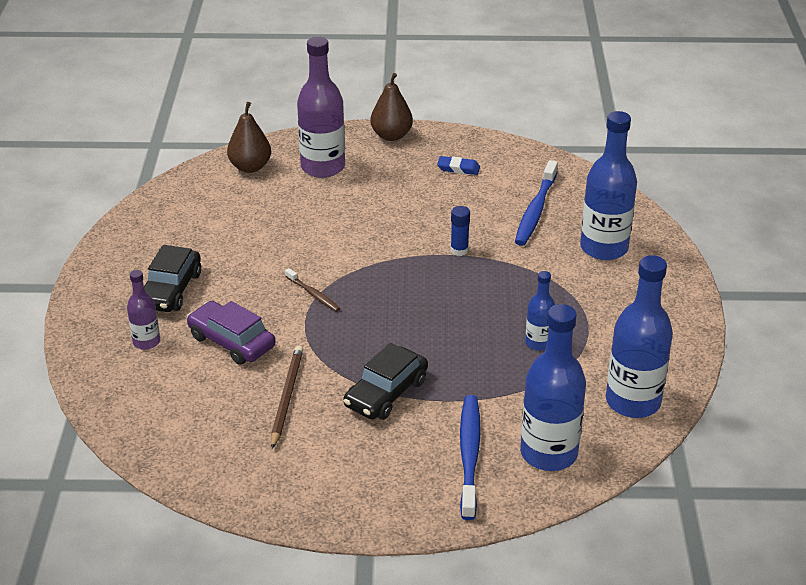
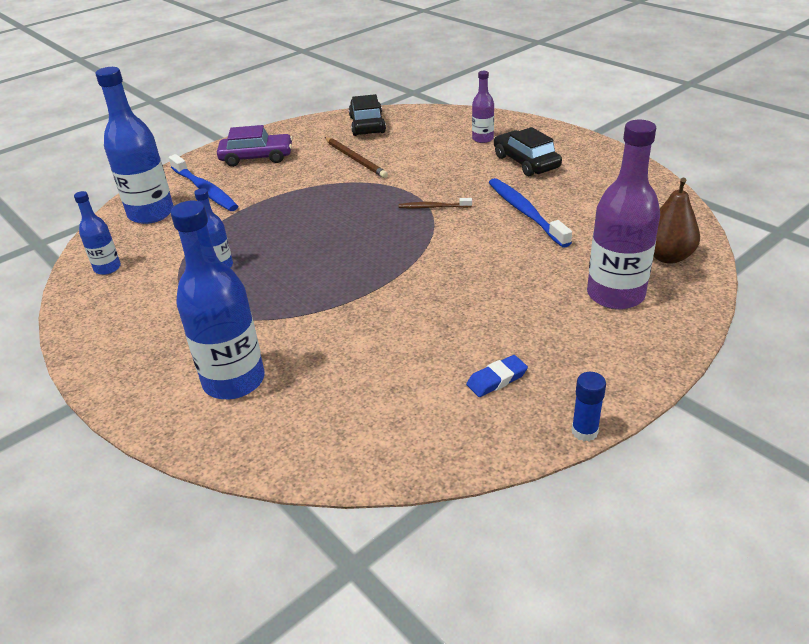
camera: 140 degrees right, 0 degrees up
purple car [187,301,275,365] -> purple car moved to [217,125,293,167]
black car [343,343,428,420] -> black car moved to [349,94,386,136]
brown pear [370,73,413,141] -> none
blue glue stick [451,206,470,256] -> blue glue stick moved to [572,372,606,441]
blue toothbrush [515,160,558,246] -> blue toothbrush moved to [489,178,572,248]
blue bottle [606,255,673,418] -> blue bottle [74,191,121,275], size x0.52

